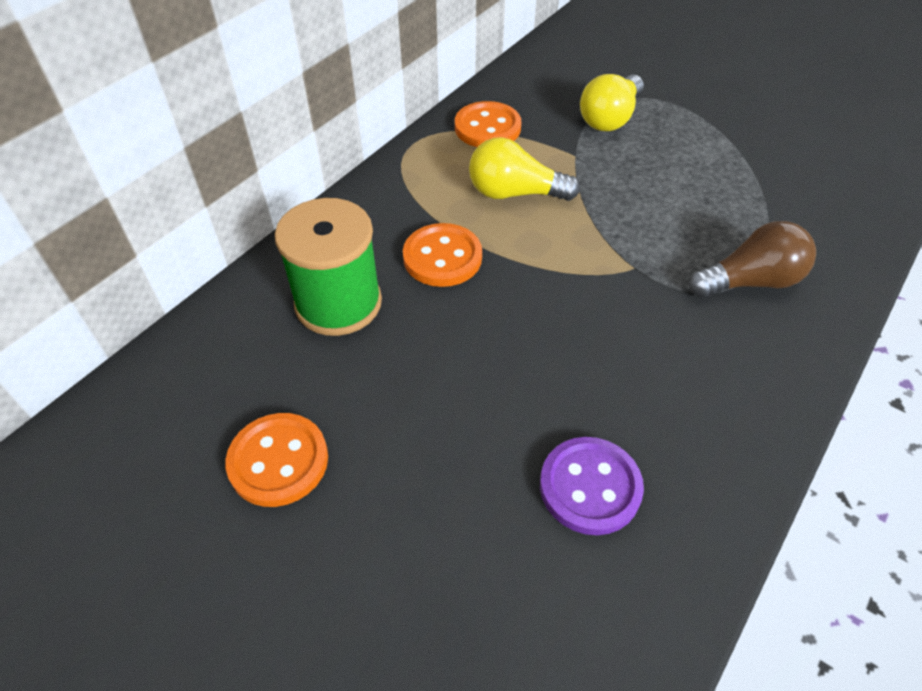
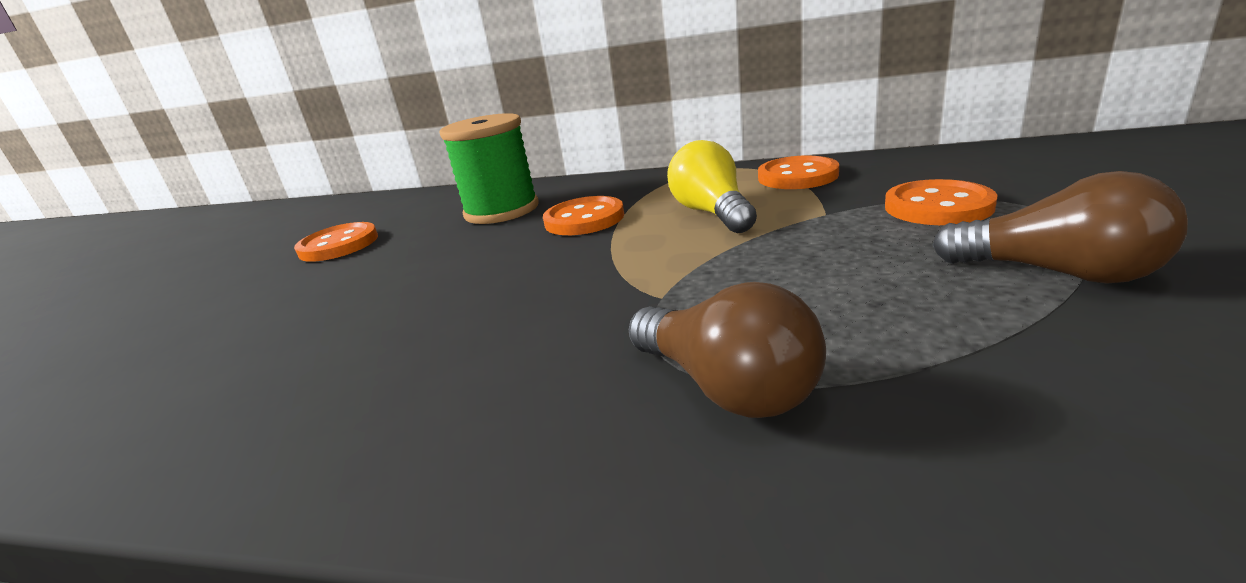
camera: 70 degrees right, 25 degrees down
purple button [540,437,644,535] -> none
yellow light bulb [580,74,644,131] -> orange button [885,179,998,225]
none -> brown light bulb [932,171,1188,284]

